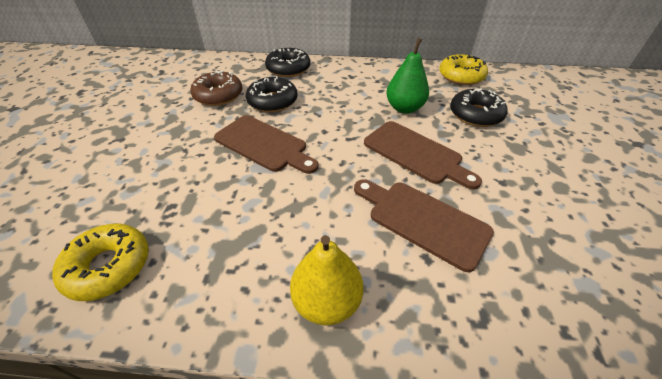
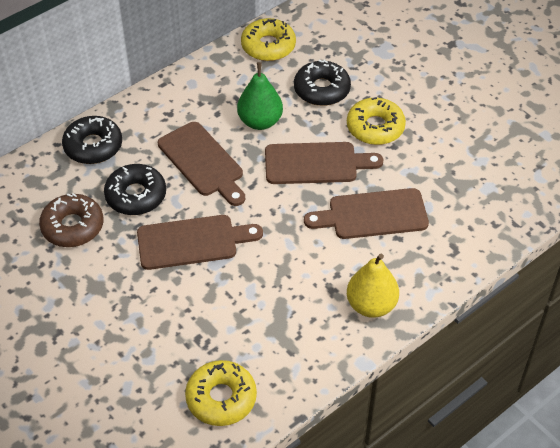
camera: 45 degrees left, 5 degrees up
none -> brown cutting board [158,122,245,206]
none -> yellow donut [347,97,406,145]

